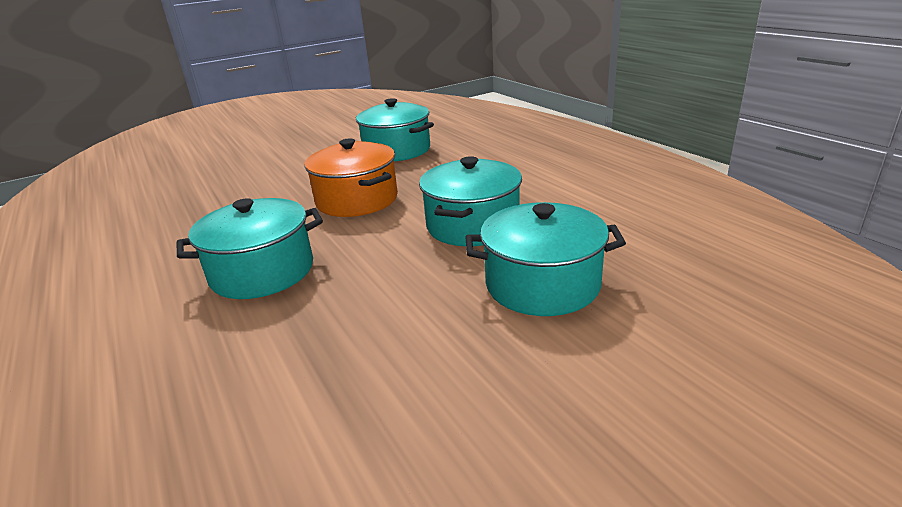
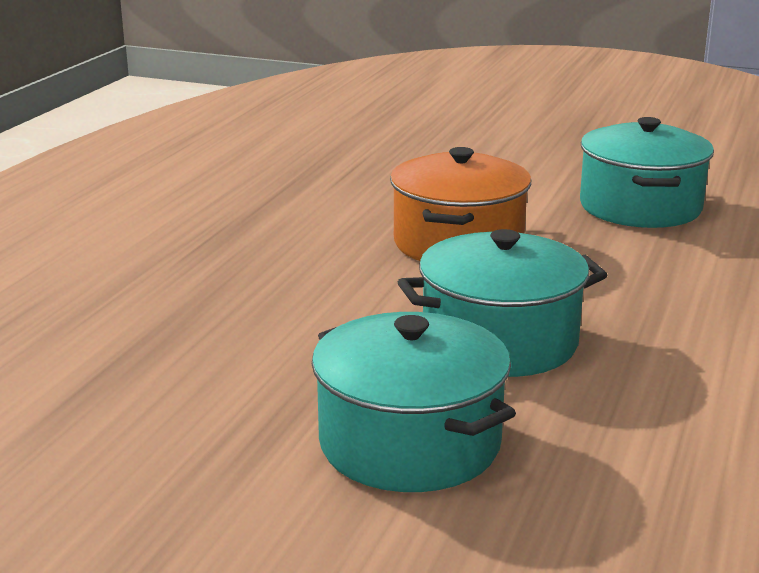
camera: 50 degrees right, 5 degrees down
turquoise pot [177,198,323,299] -> none

